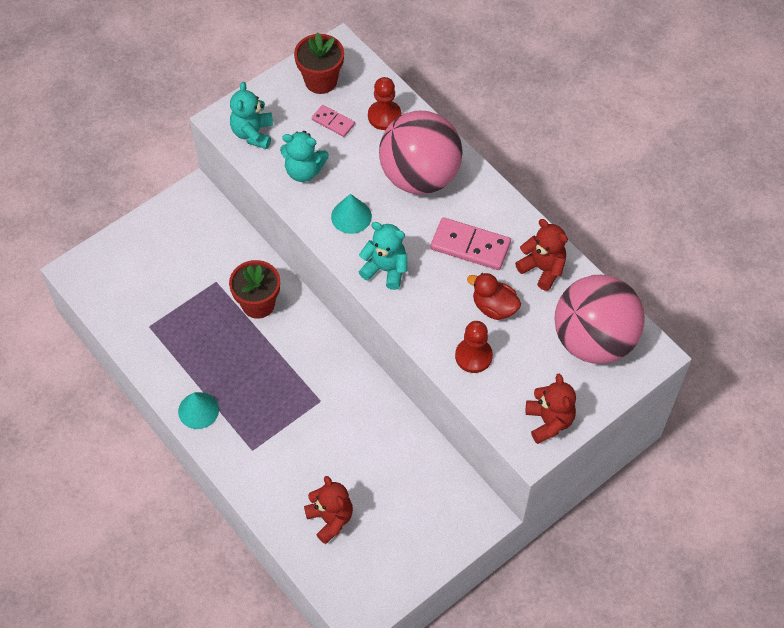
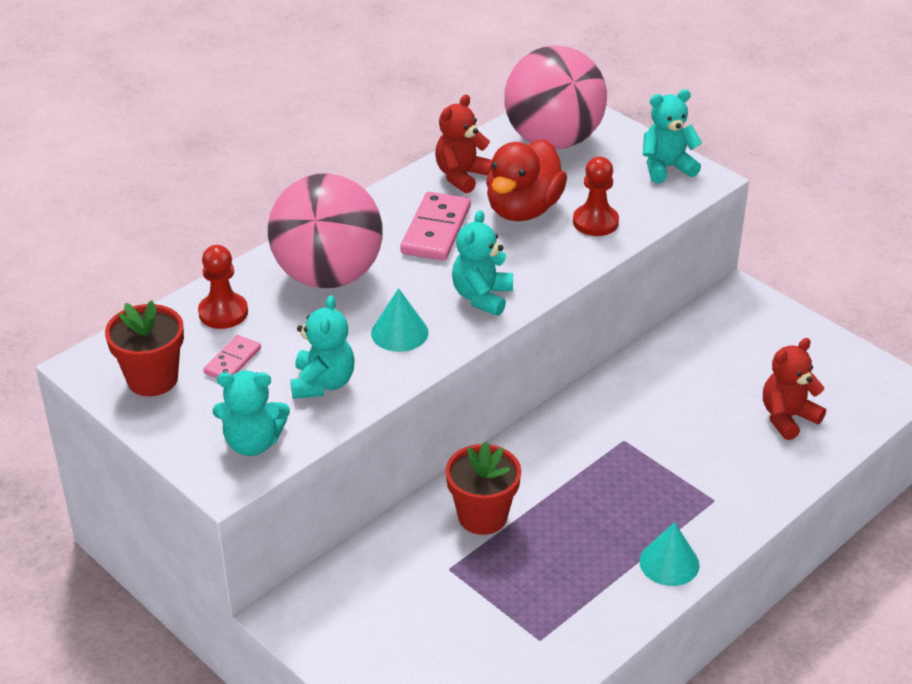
camera: 95 degrees left, 20 degrees down
red duck [467,273,521,320] -> red duck [486,139,567,221], size x1.59
red teddy bear [526,374,576,444] -> turquoise teddy bear [643,89,702,183]

